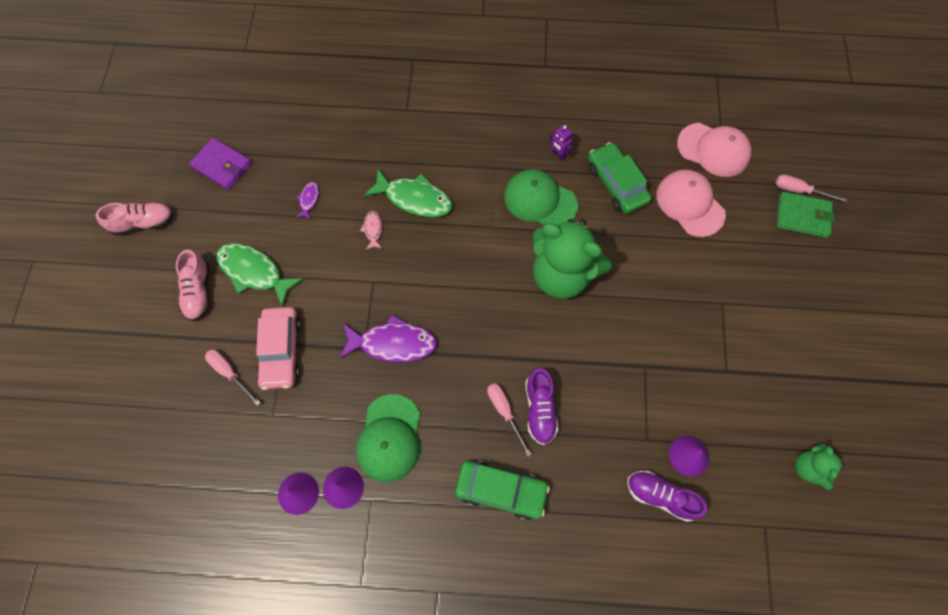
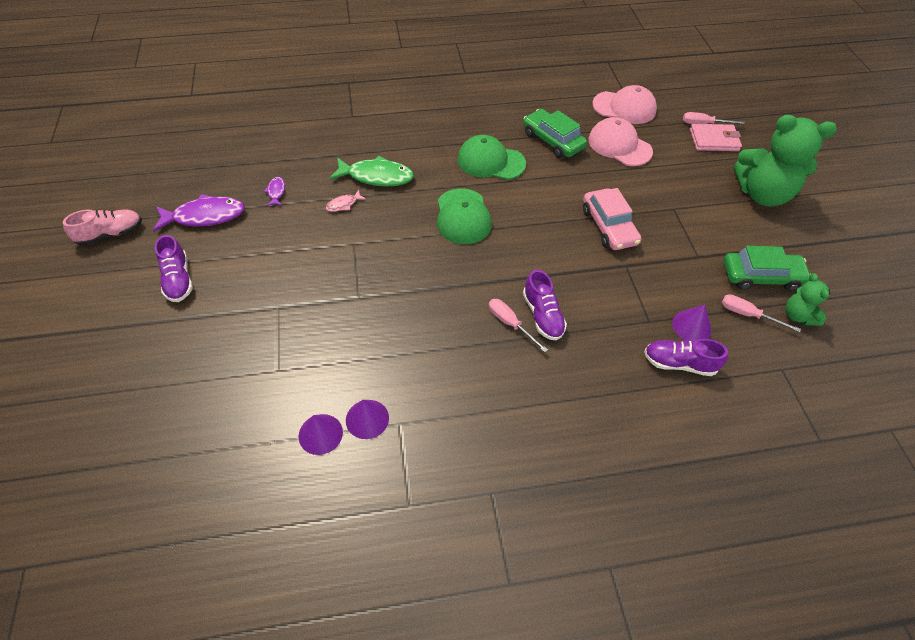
camera: 15 degrees left, 15 degrees down
pink shoe [176,250,210,321] -> purple shoe [155,235,193,302]
purple wallet [189,138,252,190] -> none
pink screwdriver [205,350,261,406] -> pink screwdriver moved to [722,294,801,332]
green fish [216,243,303,307] -> none
pink car [256,307,301,390] -> pink car moved to [583,188,641,250]
purple fish [340,315,437,362] -> purple fish moved to [153,194,245,232]
green cap [356,394,420,482] -> green cap moved to [437,188,492,244]
pink fish [360,210,382,250] -> pink fish turned 105 degrees counterclockwise [325,190,366,212]
green car [455,460,550,520] -> green car moved to [724,246,811,291]
green teddy bear [533,219,611,299] -> green teddy bear moved to [734,115,837,207]
purple robot [550,125,572,160] -> none
green wallet [777,192,835,238] -> pink wallet [690,124,742,151]

